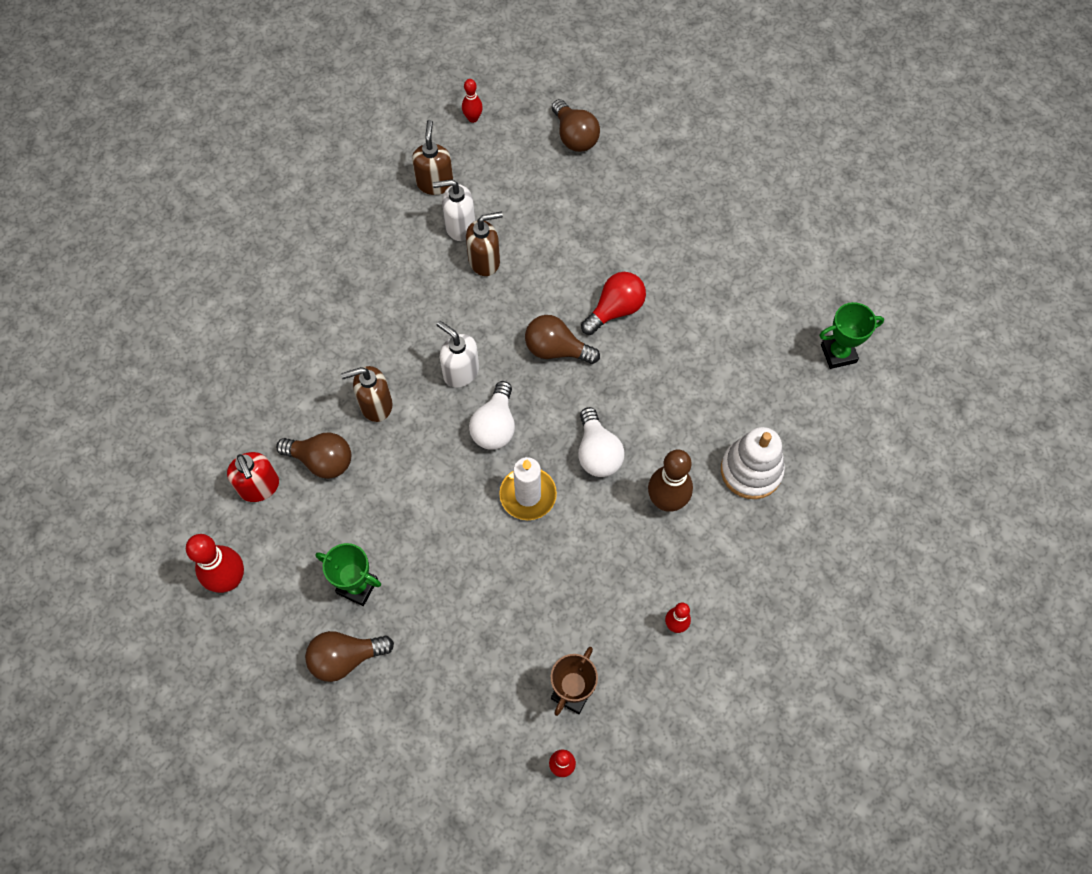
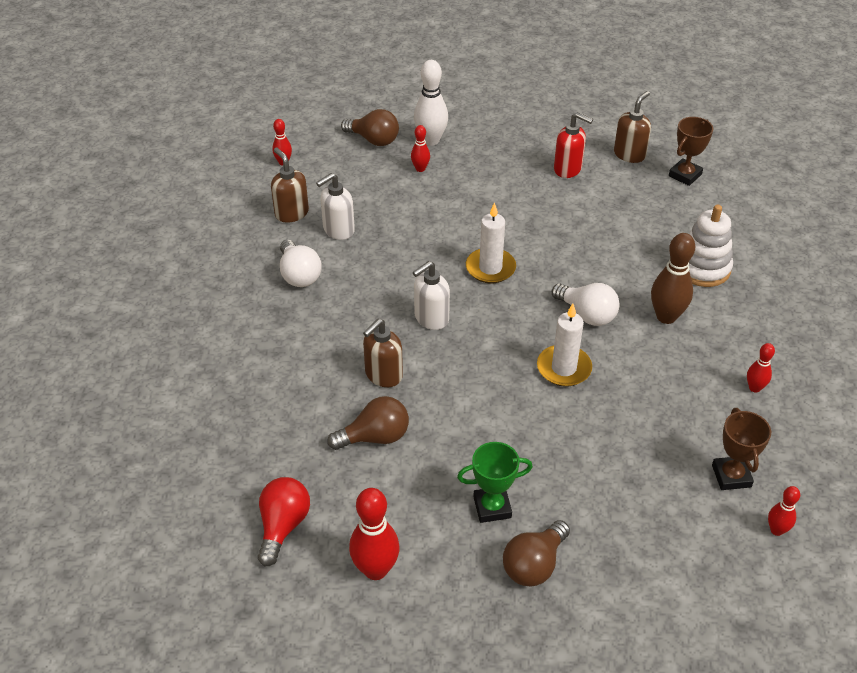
camera: 35 degrees left, 20 degrees down
red soap dispenser [227,452,279,502] -> red soap dispenser moved to [554,112,593,178]
white soap dispenser [436,321,479,388] -> white soap dispenser turned 45 degrees counterclockwise [413,261,450,330]
brown soap dispenser [466,212,503,276] -> brown soap dispenser moved to [614,91,651,163]
white light bulb [469,381,515,450] -> white light bulb moved to [280,240,322,287]
brown light bulb [525,315,600,364] -> white candle [466,202,516,283]
red light bulb [581,272,646,335] -> red light bulb moved to [258,477,310,566]
green trophy [819,302,884,369] -> brown trophy [669,117,713,186]
none -> red bowling pin [411,125,430,172]
none -> white bowling pin [414,60,448,146]

